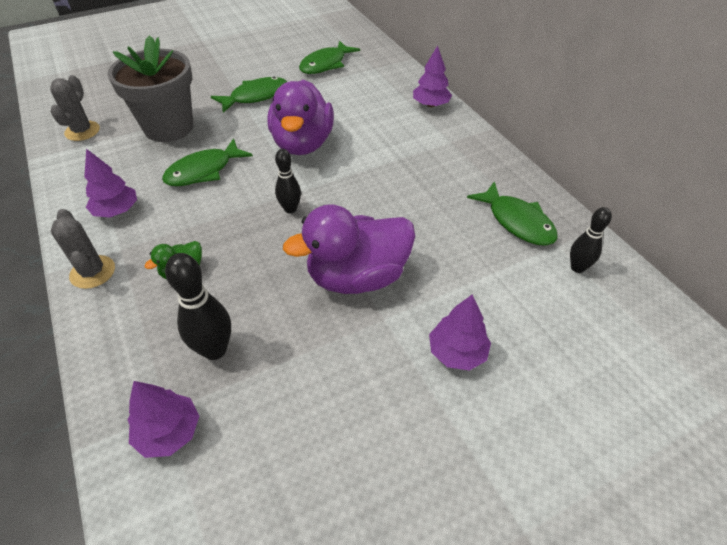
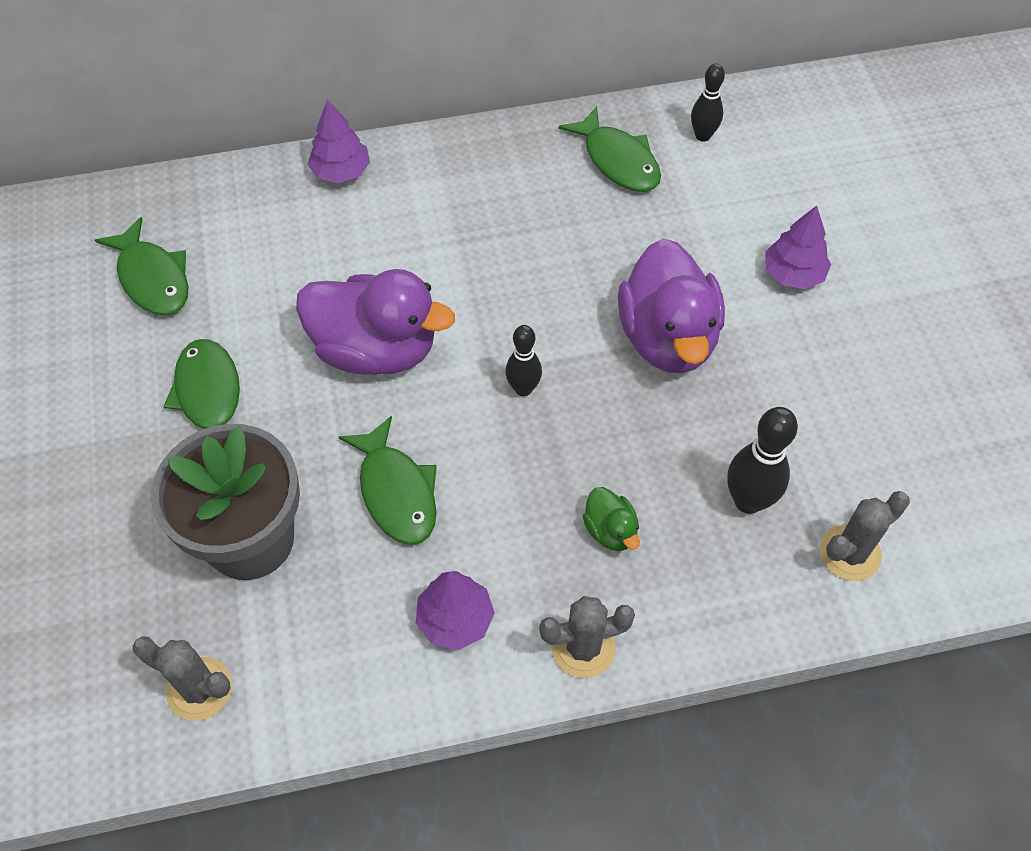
camera: 75 degrees left, 10 degrees up
purple tree [128,381,199,458] -> grey cactus [820,491,910,581]
green fish [467,181,558,246] -> green fish turned 75 degrees clockwise [559,106,661,192]

